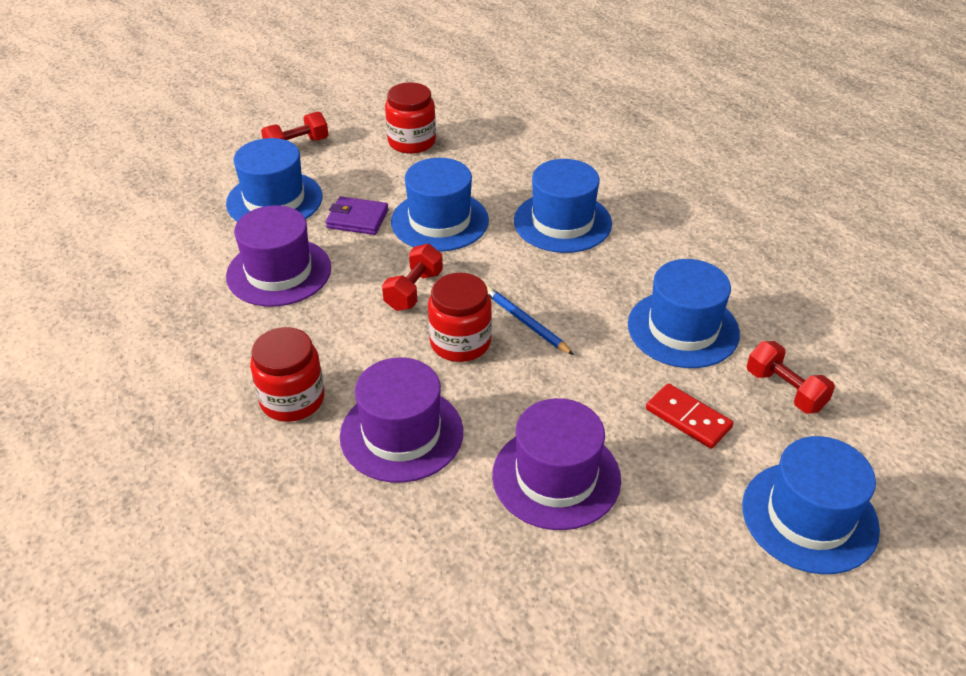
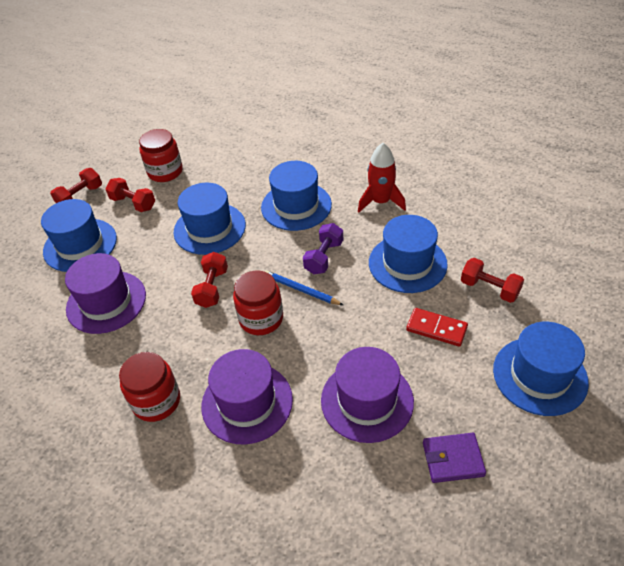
camera: 15 degrees left, 5 degrees up
purple wallet [326,197,388,235] -> purple wallet moved to [423,433,486,483]
none -> red dumbbell [105,178,155,212]
none -> purple dumbbell [303,223,343,274]
none -> red rocket [358,143,406,212]

